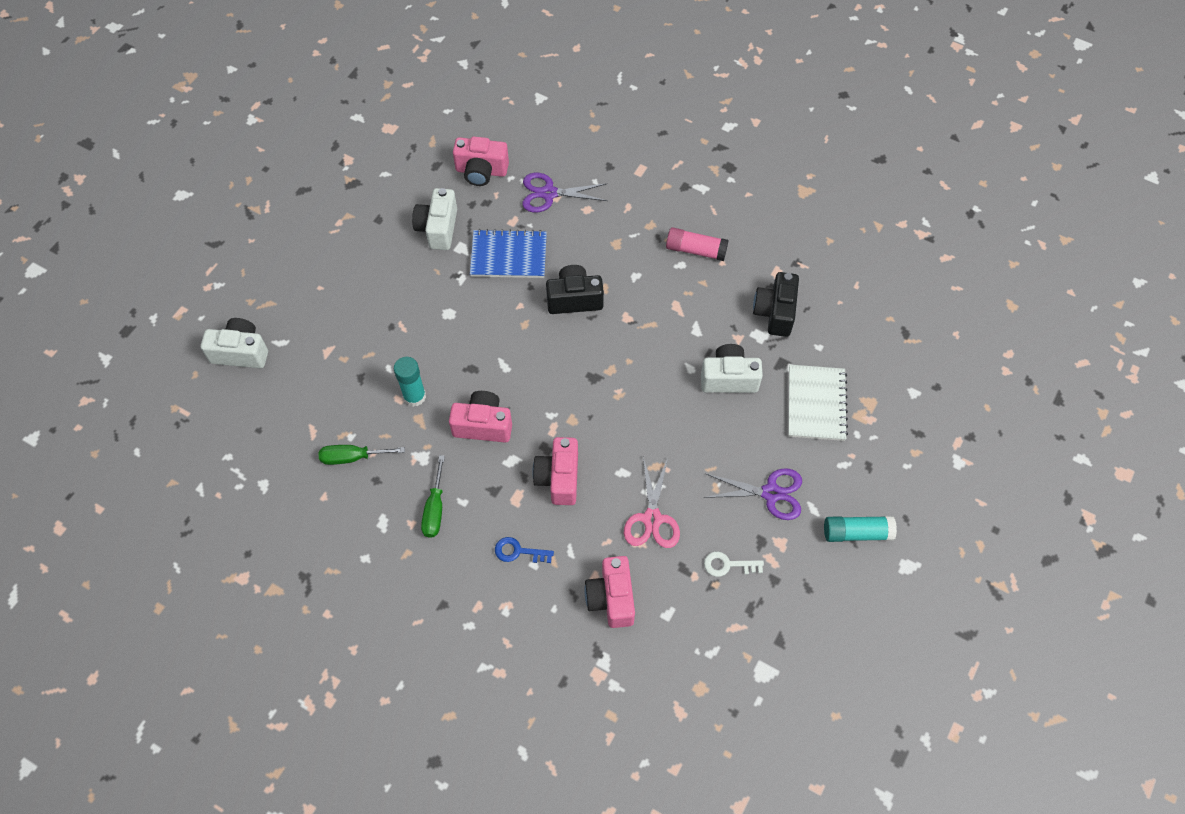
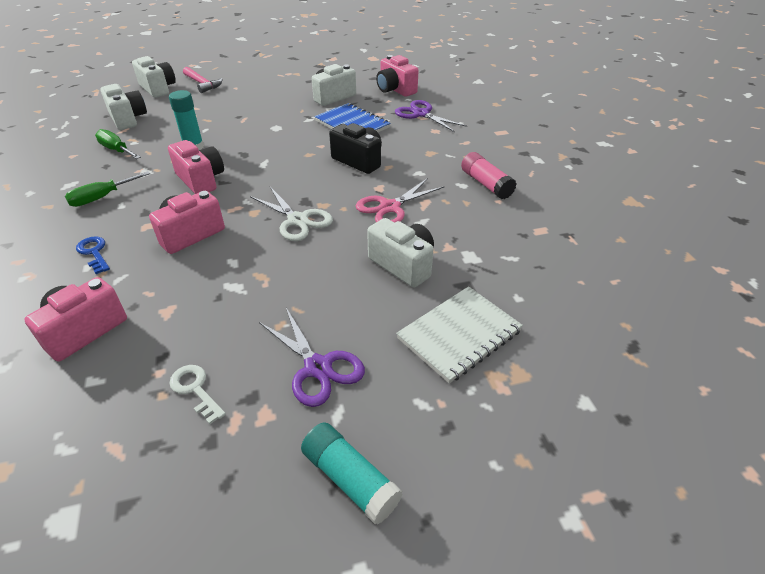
camera: 45 degrees right, 20 degrees down
pink scissors [624,457,680,548] -> pink scissors moved to [356,178,444,223]
black camera [753,272,799,337] -> none
none -> white camera [100,84,147,130]
none -> pink hammer [183,67,223,93]
none -> white scissors [250,187,333,241]

